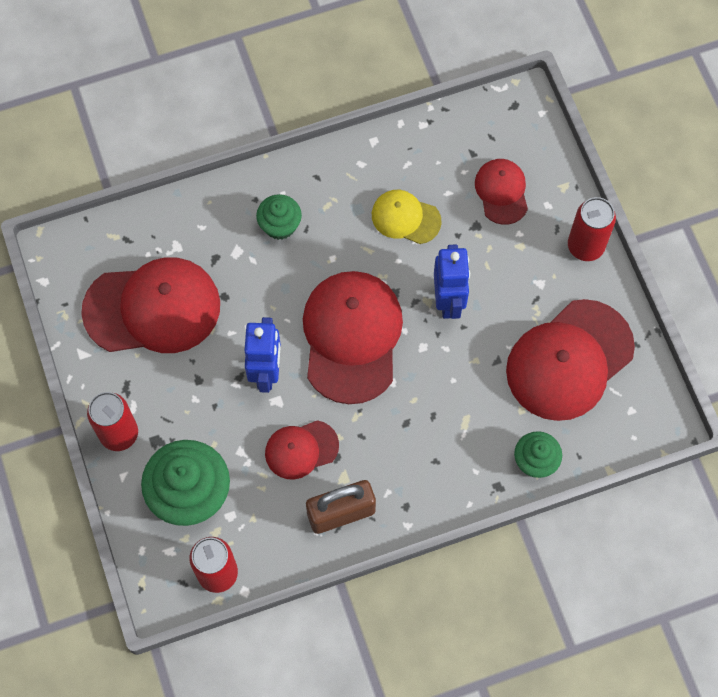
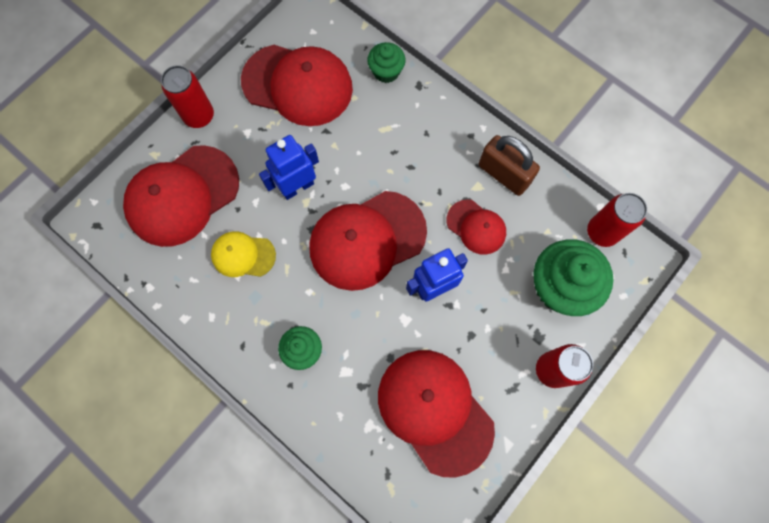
camera: 120 degrees left, 5 degrees up
yellow cap [372,190,442,244] -> yellow cap turned 105 degrees clockwise [211,231,276,277]
red cap [475,159,528,225] -> red cap [123,145,239,247], size x1.89

